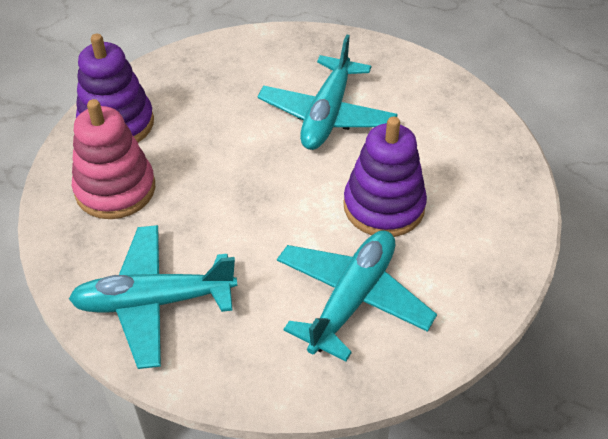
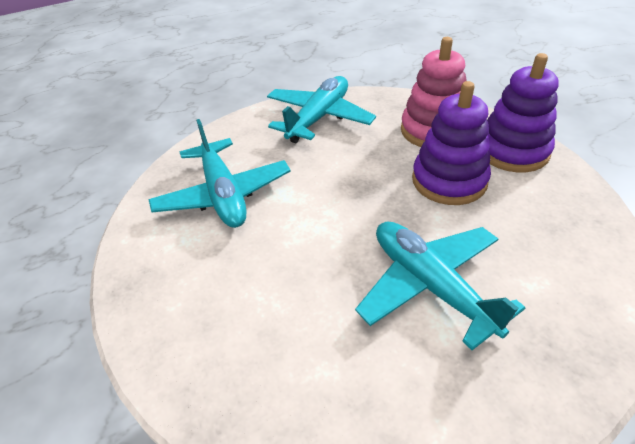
camera: 130 degrees right, 5 degrees down
purple stacking toy [343,117,427,237] -> purple stacking toy moved to [412,81,491,205]

